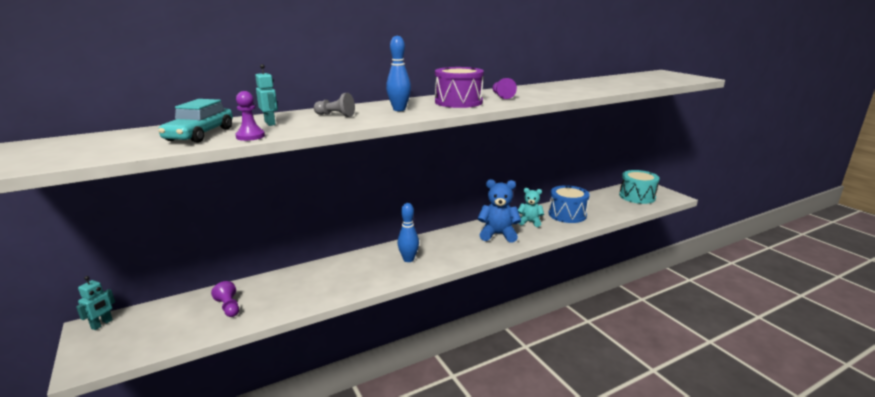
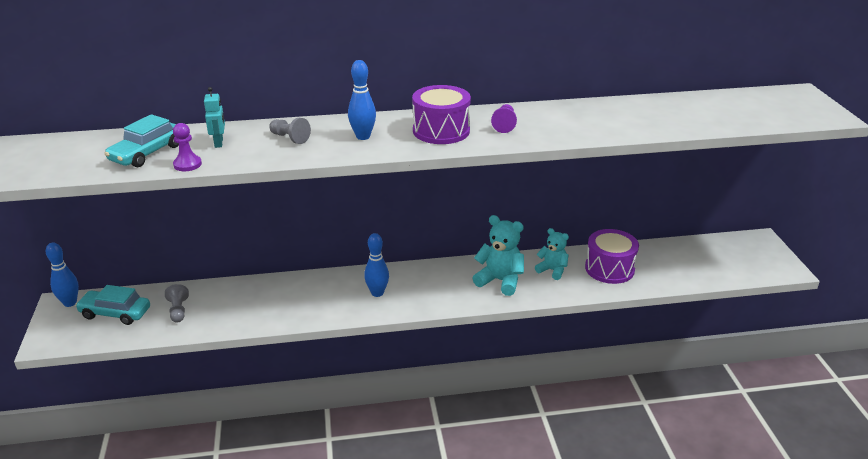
camera: 20 degrees right, 10 degrees up
turquoise robot [76,276,115,330] -> blue bowling pin [46,242,79,307]
purple pawn [211,281,239,317] -> grey pawn [165,284,189,323]
blue teddy bear [478,179,521,243] -> turquoise teddy bear [472,215,524,296]
blue drum [549,185,590,223] -> purple drum [585,229,639,284]
turquoise drum [619,170,660,204] -> none
none -> turquoise car [75,285,150,325]

